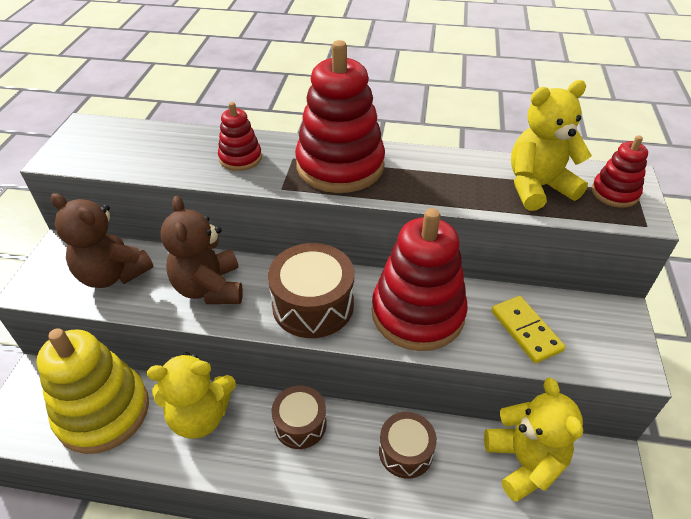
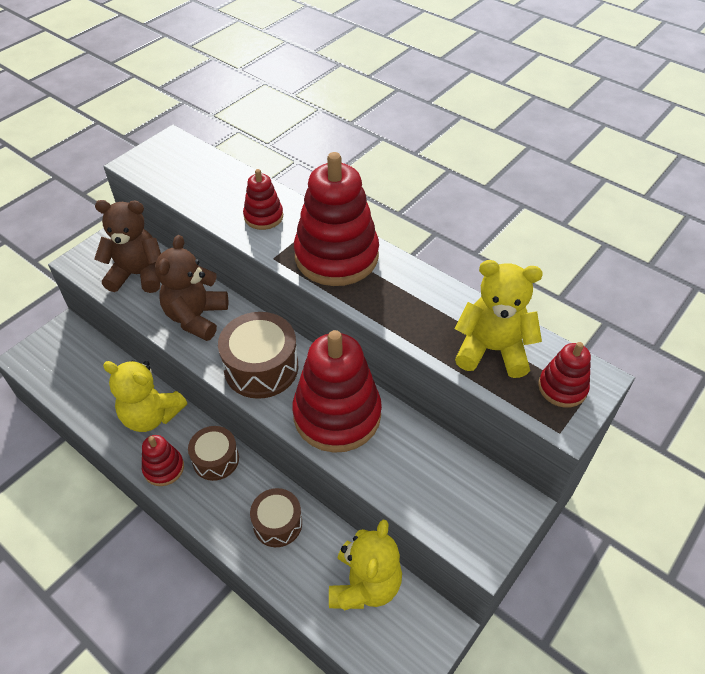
camera: 30 degrees right, 5 degrees up
yellow stacking toy [37,328,149,454] -> none
brown teddy bear [51,193,154,288] -> brown teddy bear turned 120 degrees clockwise [94,200,161,293]
yellow domino [491,296,565,364] -> none
none -> red stacking toy [142,435,184,486]

